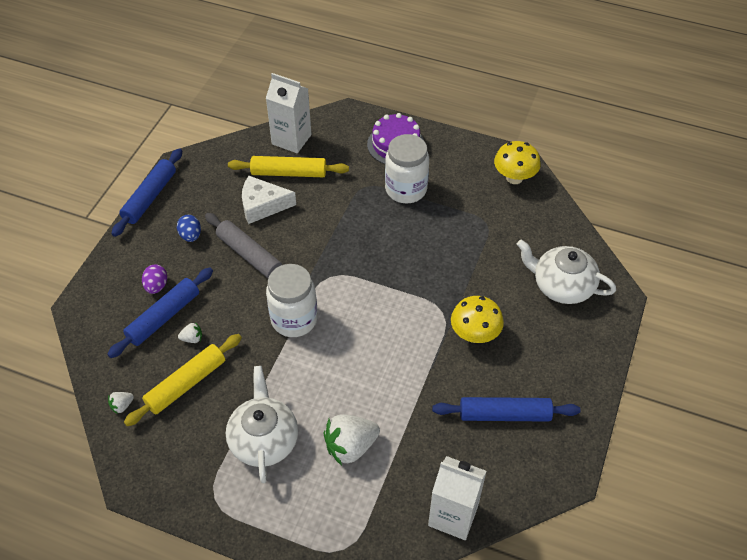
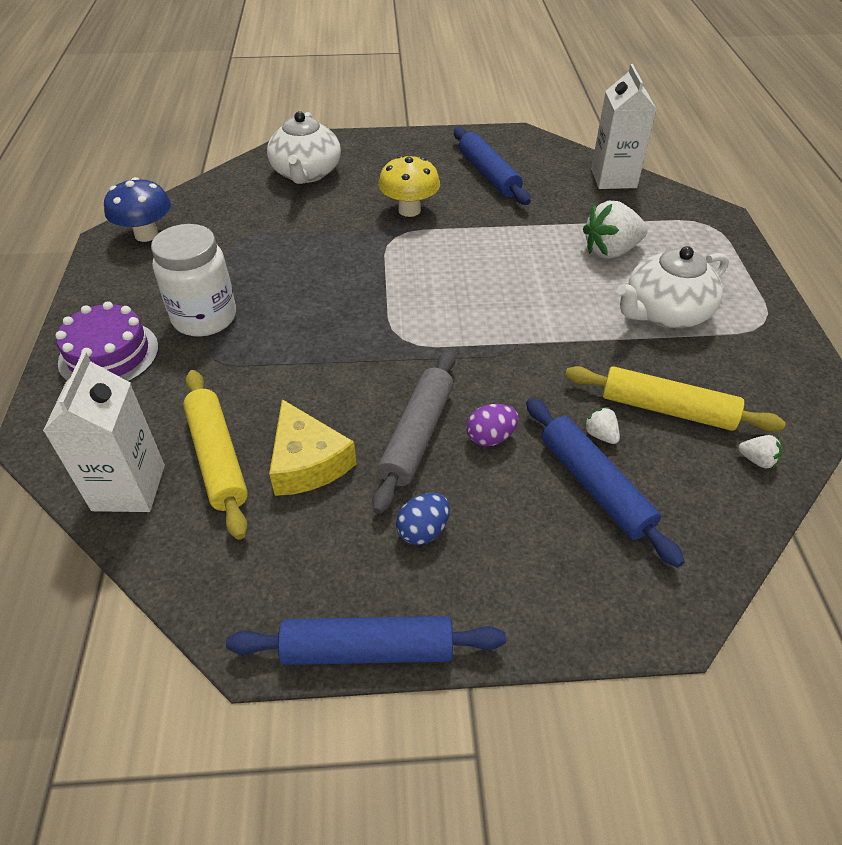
camera: 115 degrees left, 5 degrees down
blue rolling pin [107,268,213,358] -> blue rolling pin turned 45 degrees clockwise [526,398,685,568]
purple egg [142,264,167,294] -> purple egg moved to [466,404,519,447]
white cheese [242,176,296,224] -> yellow cheese [269,399,356,496]
white jar [266,264,318,337] -> none
white strawberry [324,414,380,465] -> white strawberry turned 120 degrees clockwise [583,201,648,259]
yellow mushroom [494,141,541,184] -> blue mushroom [104,177,171,242]

